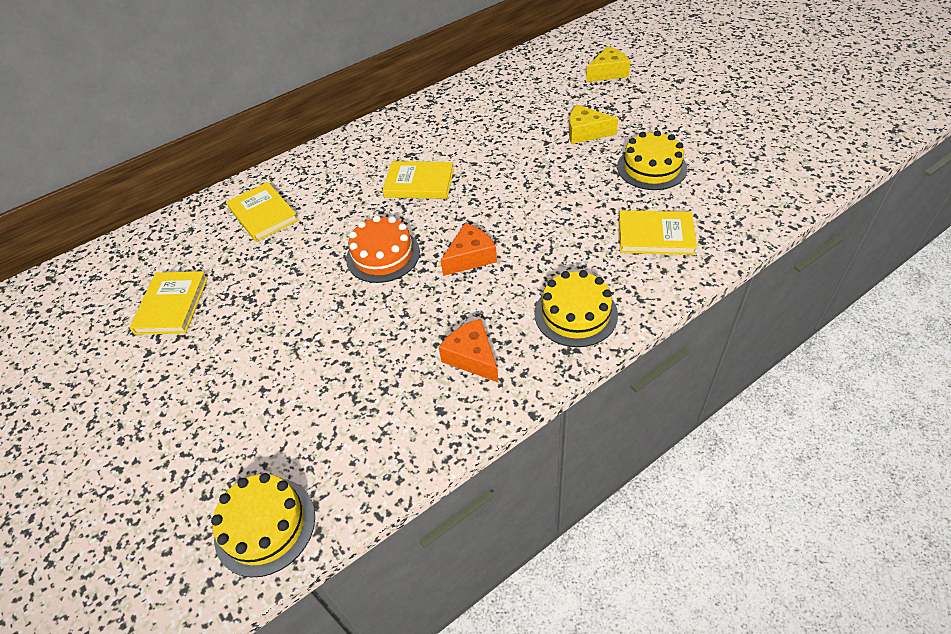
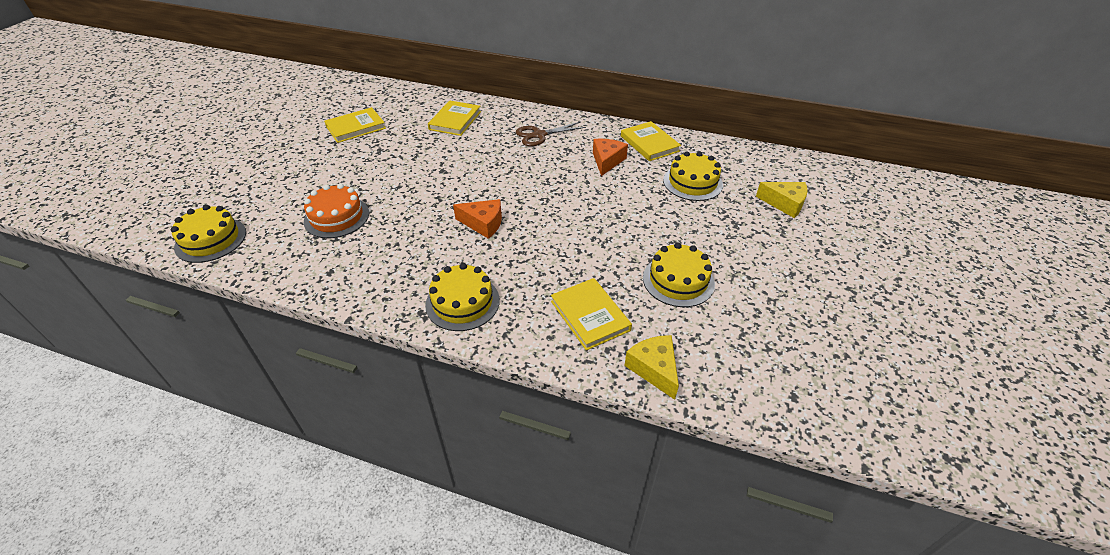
camera: 50 degrees right, 5 degrees down
orange cake [346,215,420,283] -> orange cake moved to [304,184,369,238]
yellow book [382,161,454,199] -> yellow book moved to [621,121,681,161]
orange cheese [439,319,499,383] -> orange cheese moved to [593,139,628,176]
yellow cheese [569,105,618,144] -> yellow cheese moved to [624,335,679,400]
none -> brown scissors [516,122,586,146]
none -> yellow cake [663,151,723,201]

